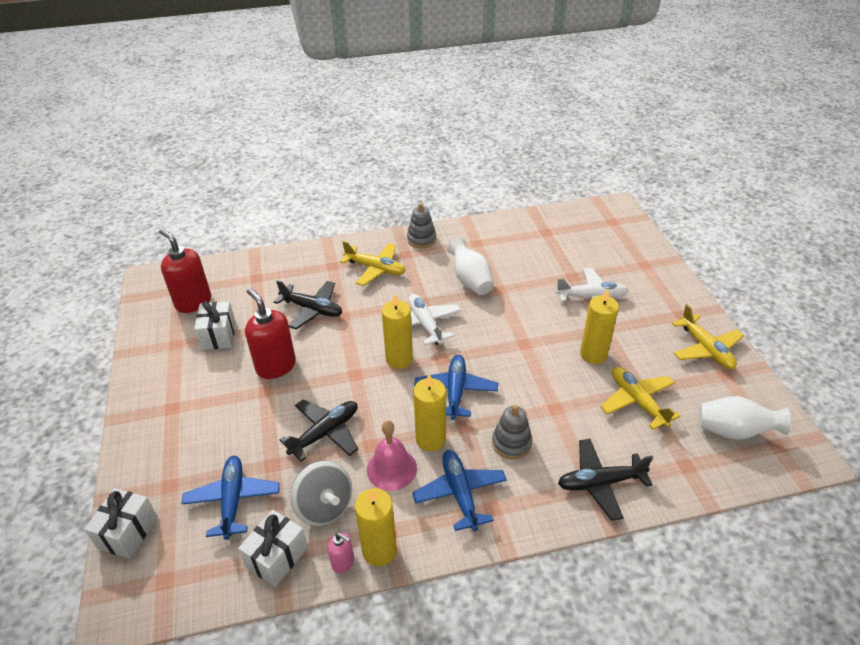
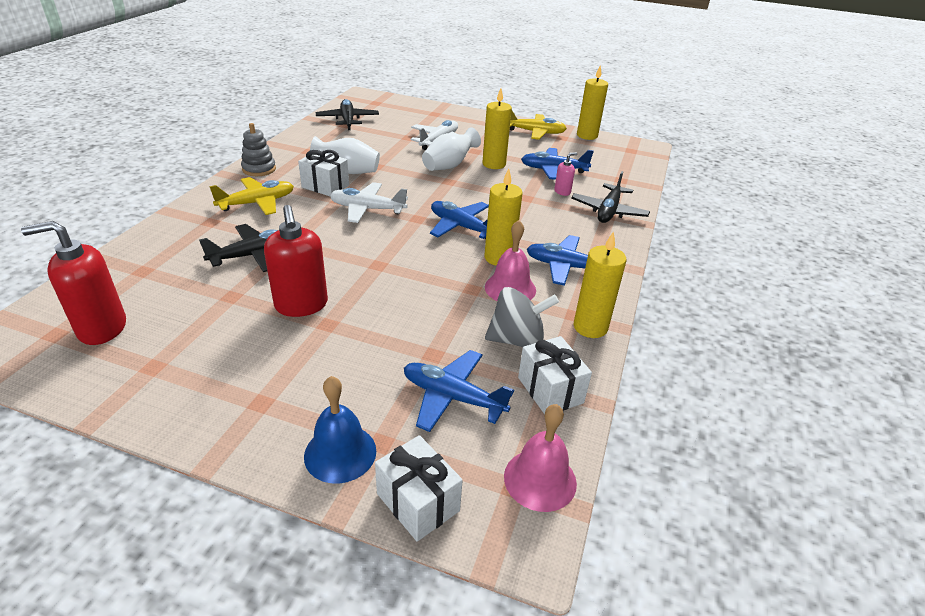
camera: 60 degrees left, 5 degrees down
white gift [194,301,236,350] -> white gift moved to [298,150,349,196]
red soap dispenser [245,288,296,379] -> red soap dispenser turned 105 degrees counterclockwise [264,205,328,317]
black plane [279,399,358,462] -> black plane moved to [316,99,379,130]
pink soap dispenser [328,532,354,573] -> pink soap dispenser moved to [554,153,577,196]
yellow candle [382,294,413,369] -> yellow candle moved to [577,65,608,140]
grey stacking toy [492,405,532,459] -> none
yellow plane [600,367,681,430] -> blue plane [521,148,594,180]
white vase [699,396,790,440] -> white vase moved to [422,127,481,171]
none -> blue bell [304,376,376,484]
none -> pink bell [504,404,577,512]

